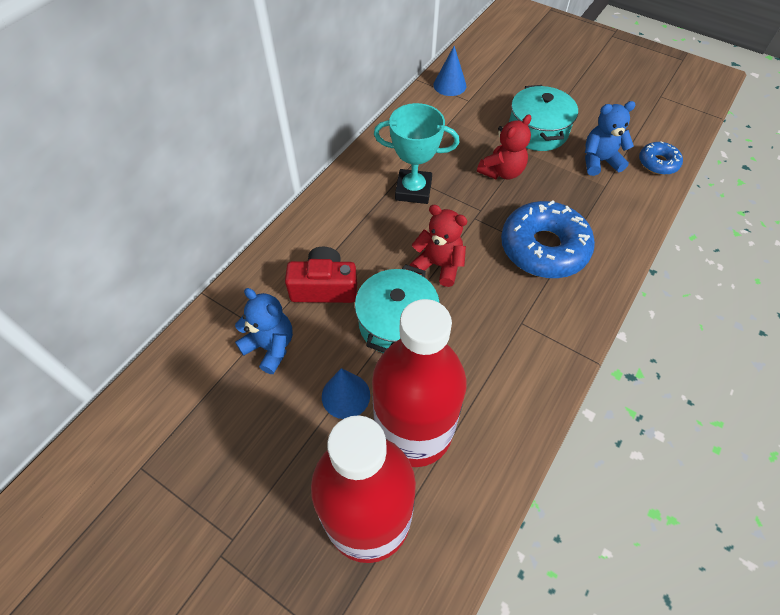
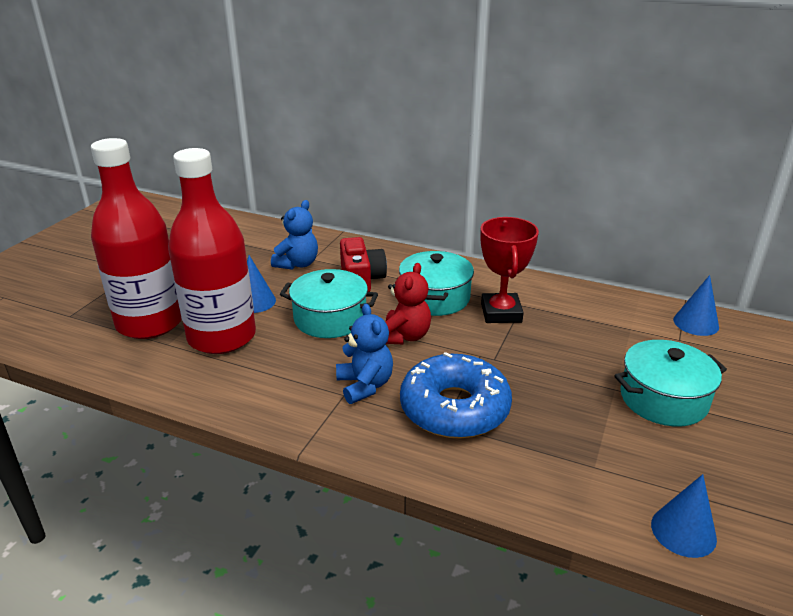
camera: 80 degrees right, 25 degrees down
turquoise trophy [374,103,459,204] -> red trophy [480,217,539,323]
red teddy bear [477,115,531,180] -> none
blue teddy bear [585,101,636,176] -> blue teddy bear moved to [336,304,393,404]
blue donut [639,141,683,175] -> blue cone [651,474,717,558]
none -> turquoise pot [399,251,474,316]

